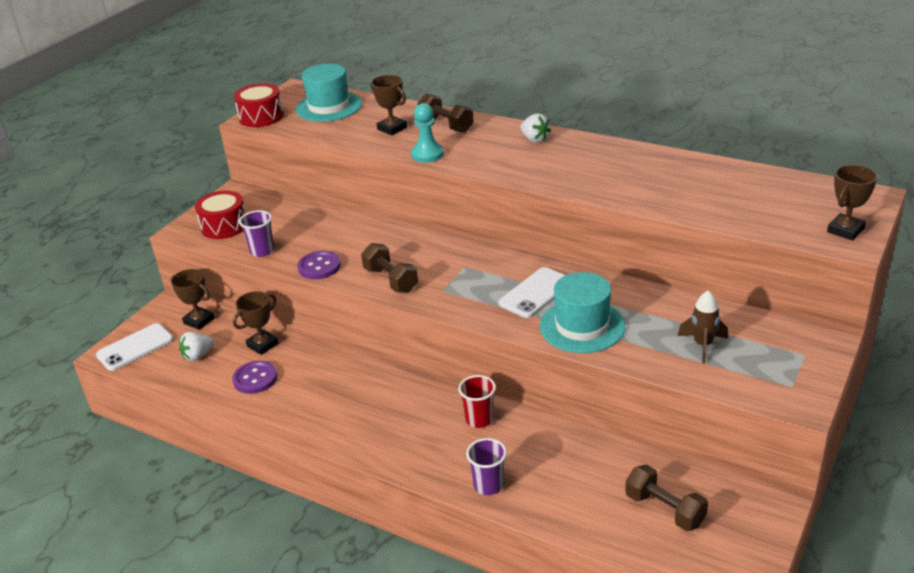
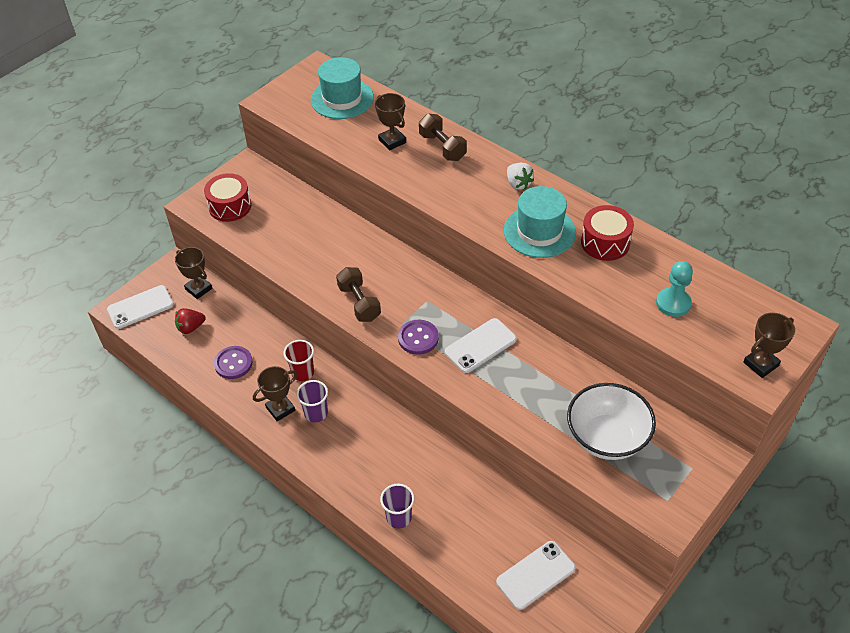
camera: 10 degrees right, 15 degrees up
white strawberry [179,332,214,361] -> red strawberry [175,308,206,334]
brown trophy [233,291,279,355] -> brown trophy moved to [253,366,297,421]
red drum [234,83,284,127] -> red drum moved to [581,205,634,261]
purple cup [239,210,274,257] -> purple cup moved to [296,380,328,422]
purple button [297,251,341,279] -> purple button moved to [398,320,439,355]
turquoise pawn [411,103,444,163] -> turquoise pawn moved to [656,261,693,317]
red cup [458,375,496,428] -> red cup moved to [284,340,314,381]
turquoise hat [540,272,625,353] -> turquoise hat moved to [504,186,576,258]
brown dumbbell [625,465,708,531] -> white phone [496,541,575,610]
brown rocket [678,291,728,364] -> white bowl [567,383,656,460]

